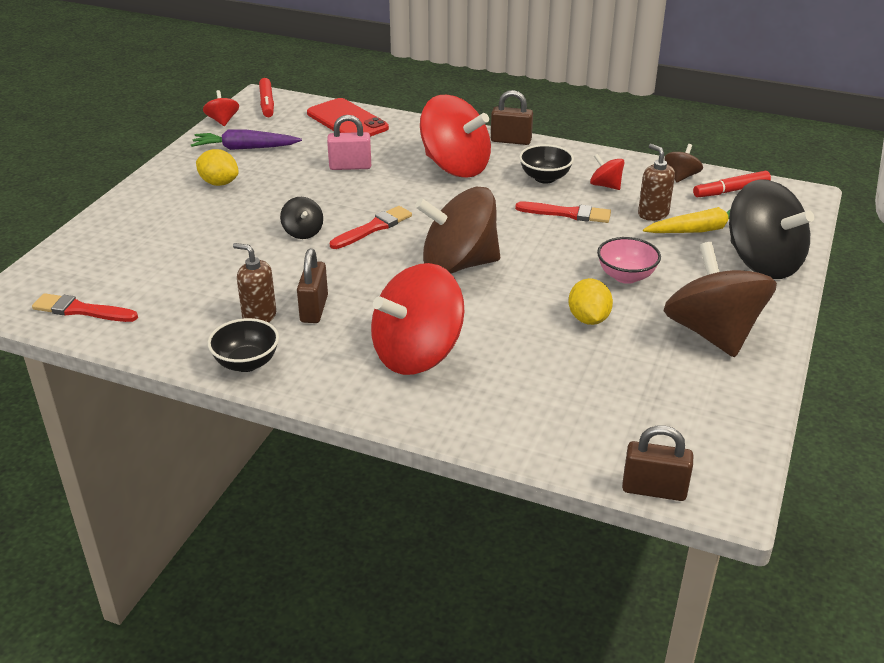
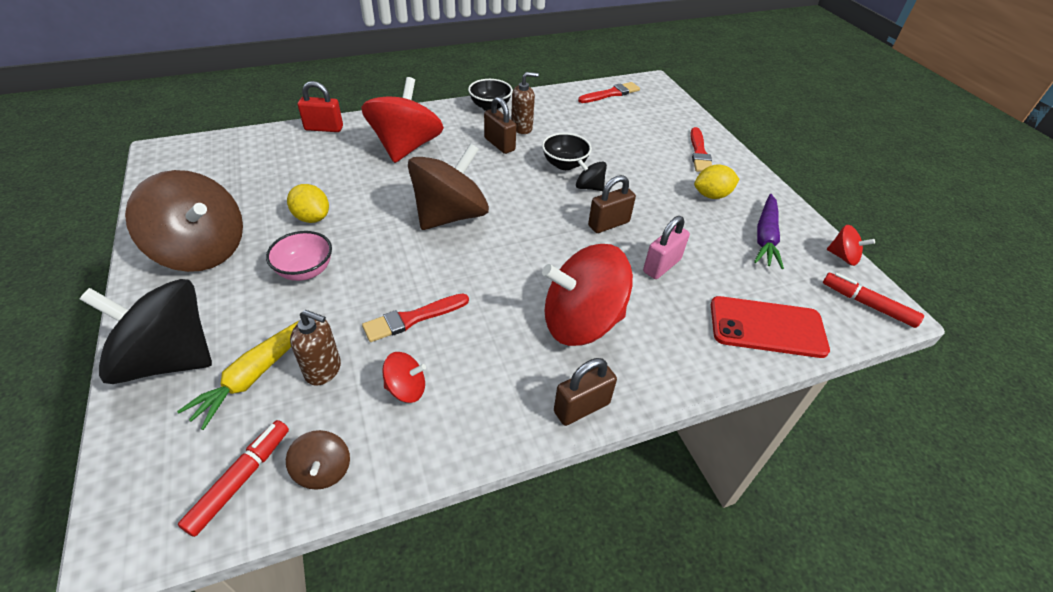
camera: 135 degrees right, 10 degrees up
purple carrot [191,129,302,150] -> purple carrot turned 150 degrees clockwise [754,194,784,269]
red brush [330,206,412,249] -> red brush moved to [690,127,712,172]
black bowl [519,144,574,184] -> black bowl moved to [542,133,592,170]
brown padlock [622,425,693,501] -> brown padlock moved to [588,175,636,233]
none -> red padlock [298,81,343,132]

